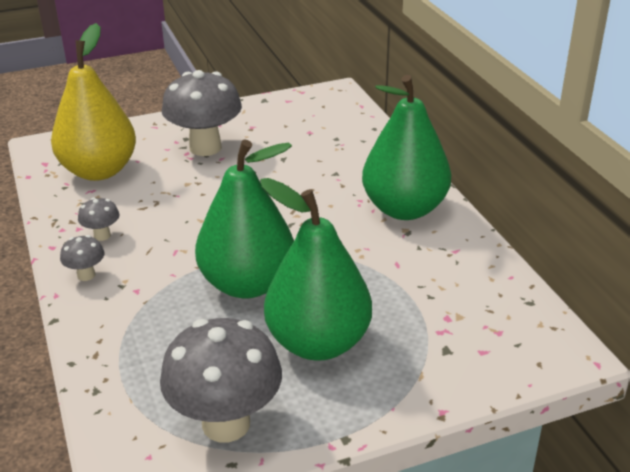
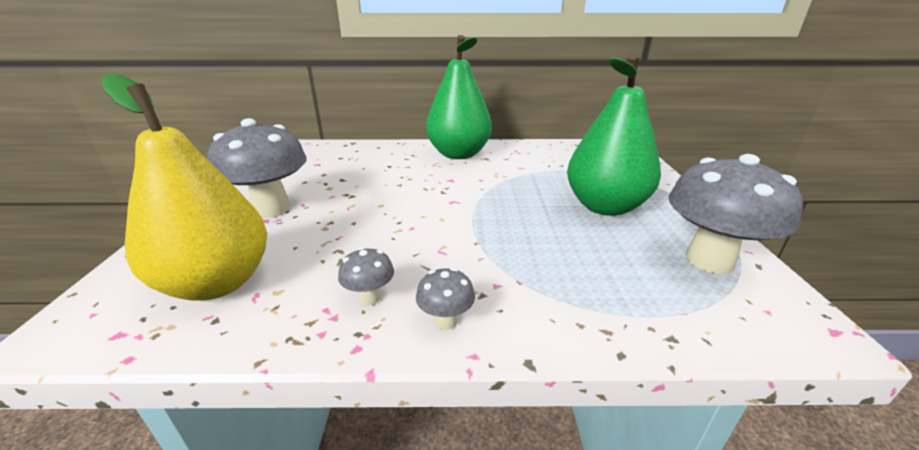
camera: 70 degrees left, 5 degrees down
green pear [195,140,294,299] -> none

